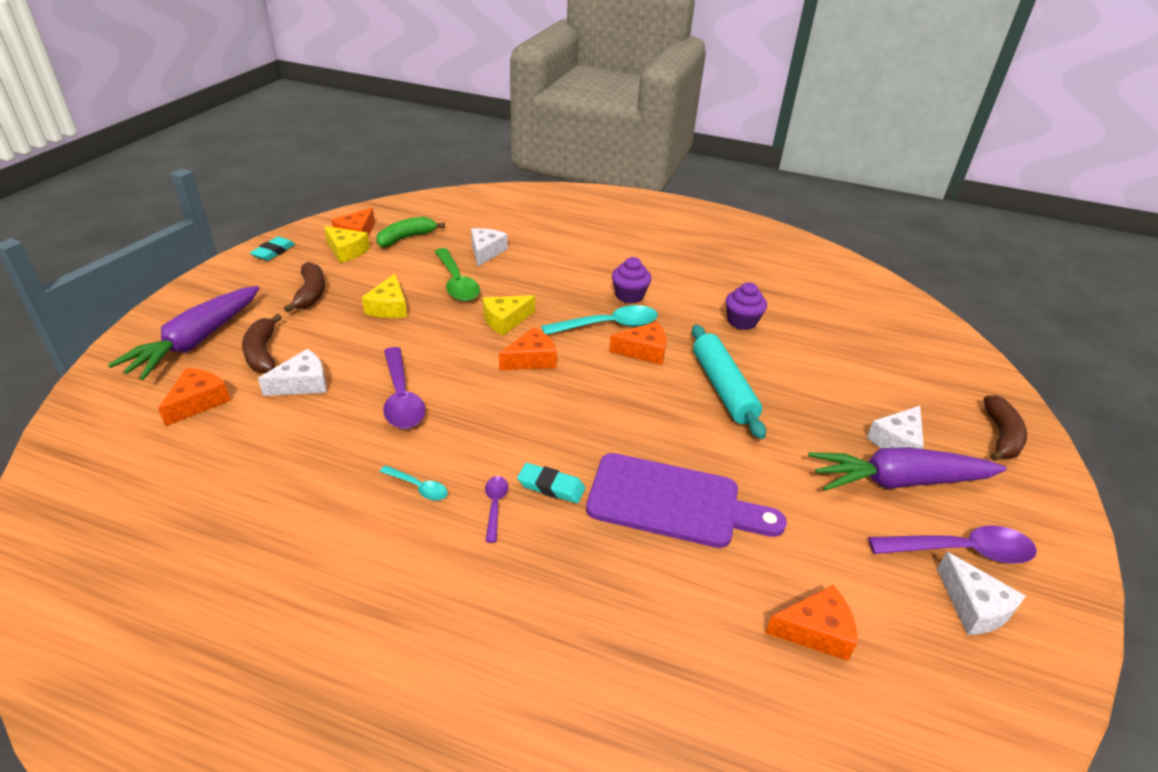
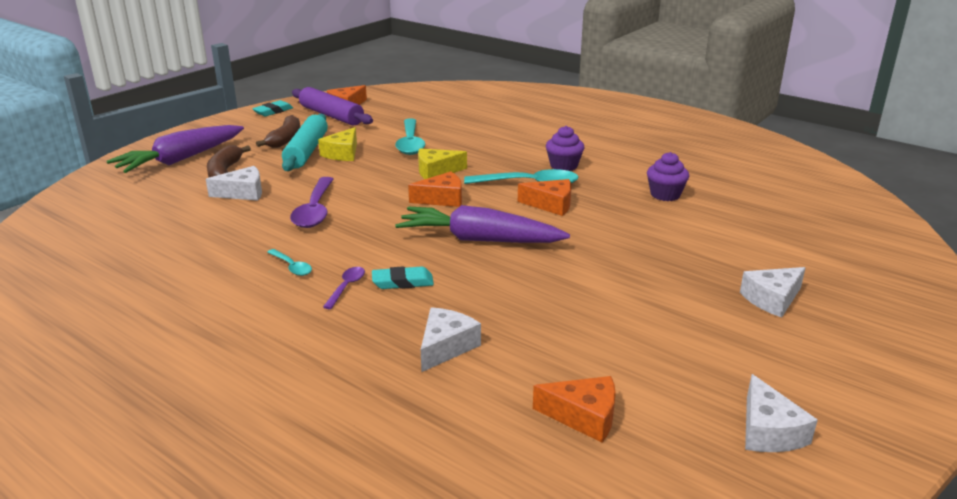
camera: 20 degrees right, 10 degrees down
orange cheese [158,368,231,426] -> none
yellow cheese [324,226,370,263] -> purple rolling pin [292,87,373,126]
green banana [376,217,445,247] -> none
green spoon [434,248,480,301] -> turquoise spoon [395,118,425,155]
white cheese [471,228,508,267] -> white cheese moved to [421,308,481,372]
turquoise eraser [517,463,585,503] -> turquoise eraser turned 45 degrees counterclockwise [372,267,434,289]
purple cutting board [586,453,787,548] -> none
turquoise rolling pin [692,325,766,439] -> turquoise rolling pin moved to [282,114,328,171]
purple carrot [808,447,1007,491] -> purple carrot moved to [395,205,570,243]
purple spoon [868,525,1037,564] -> none
brown banana [984,395,1027,461] -> none

